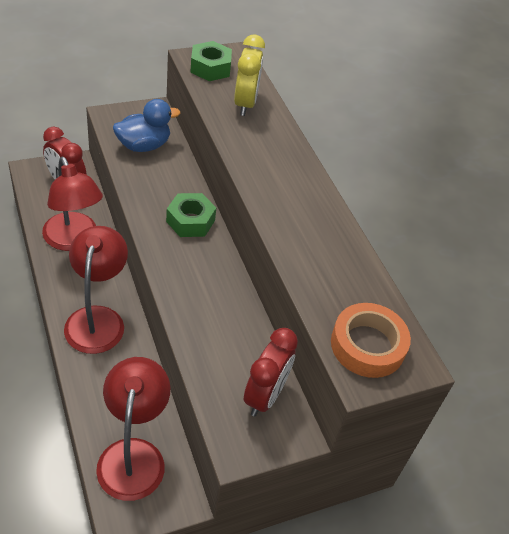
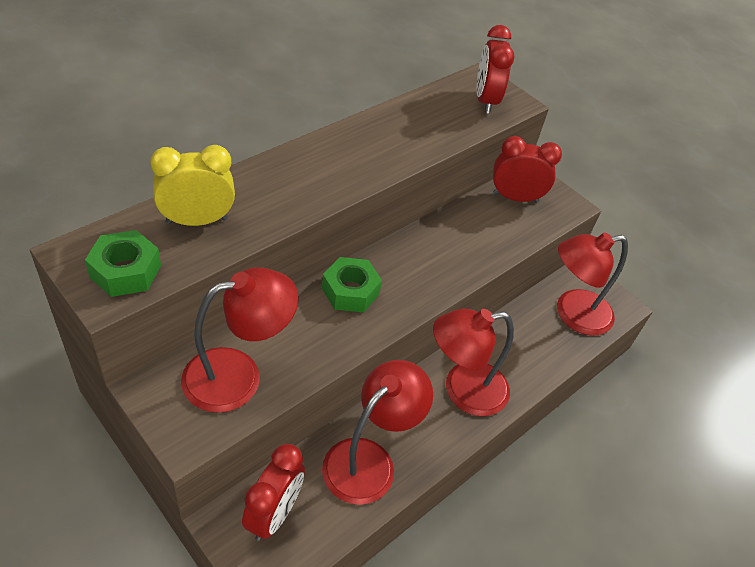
camera: 110 degrees left, 0 degrees up
blue duck [113,99,180,152] -> red lamp [181,267,298,413]
orange tape [331,303,411,378] -> red clock [477,25,515,114]

